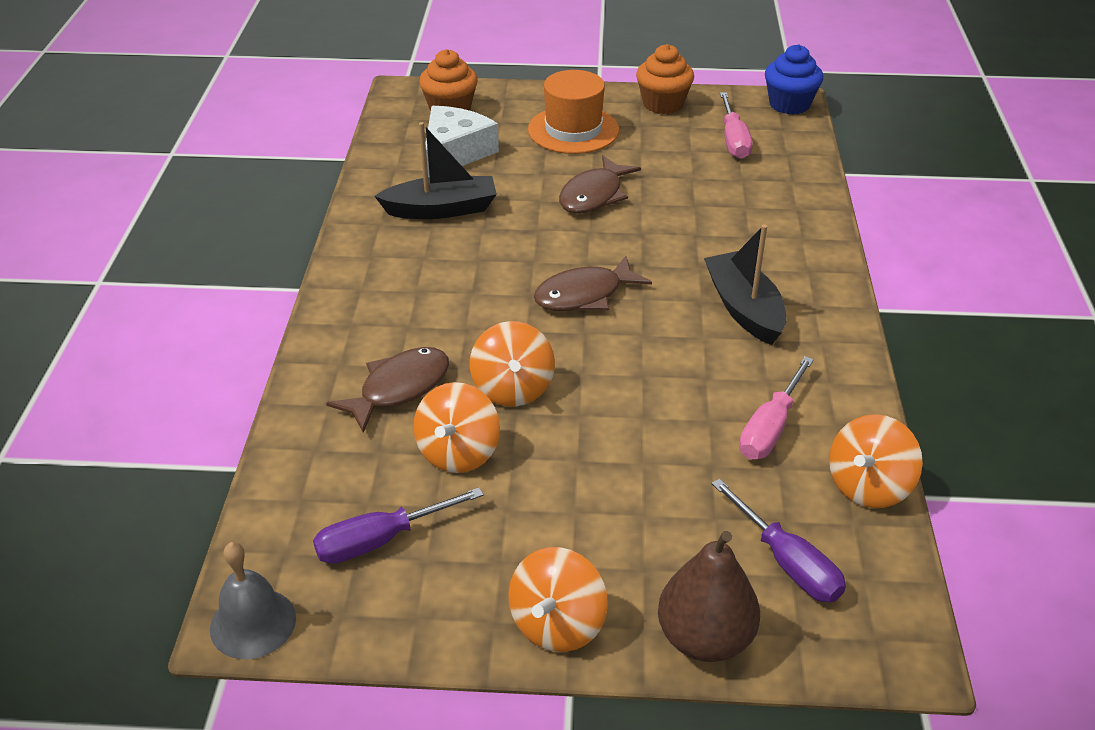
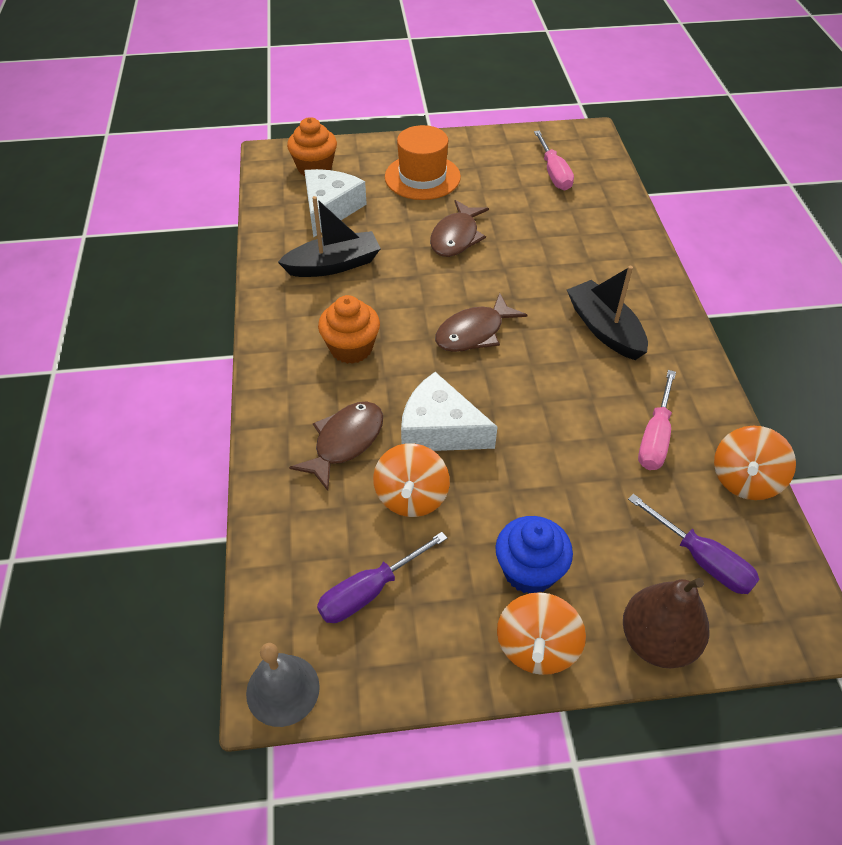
camera: 10 degrees left, 10 degrees up
orange spinning top [470,321,555,407] -> white cheese [401,372,497,451]
orange cupcake [636,44,694,114] -> orange cupcake moved to [318,295,380,364]
blue cupcake [765,44,823,114] -> blue cupcake moved to [495,516,573,593]

